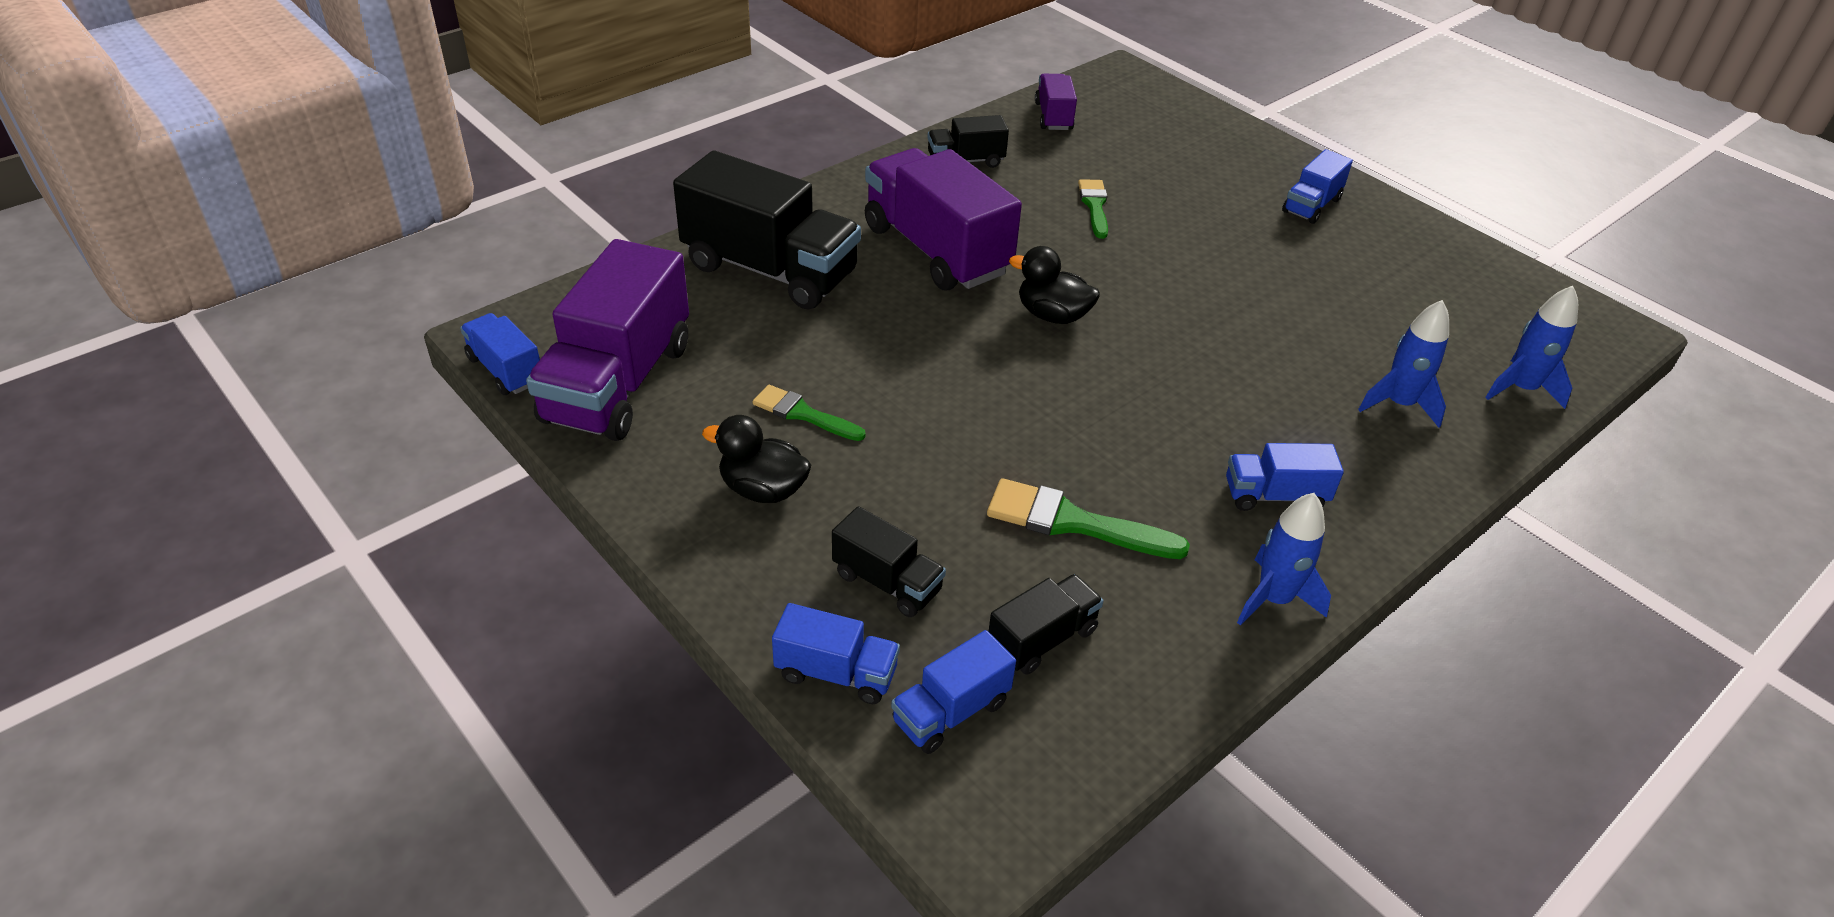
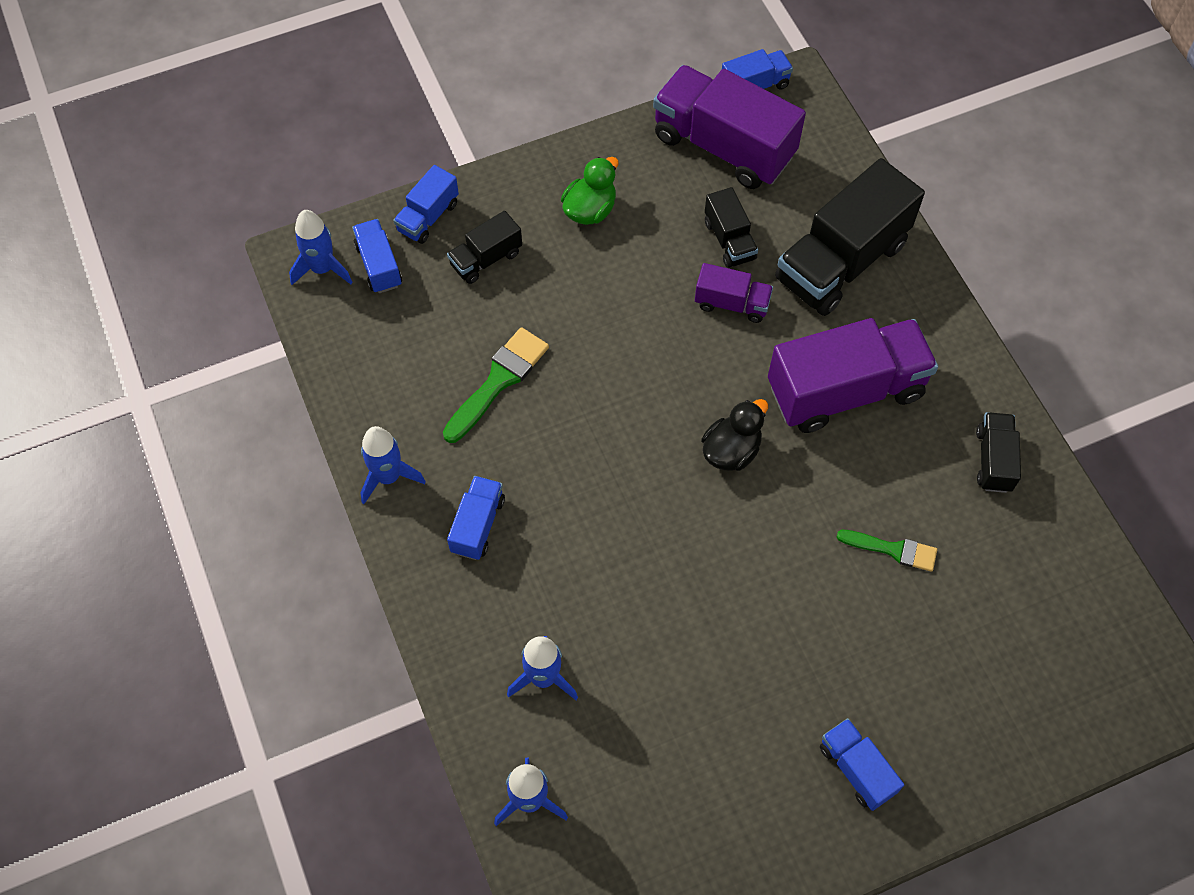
camera: 110 degrees right, 20 degrees up
black duck [702,415,811,503] -> green duck [561,157,618,225]
green brush [753,385,866,441] -> none
black truck [988,574,1103,675] -> black truck moved to [705,187,758,268]
purple truck [1035,74,1077,130] -> purple truck moved to [695,263,773,323]
none -> blue rocket [289,210,353,285]

